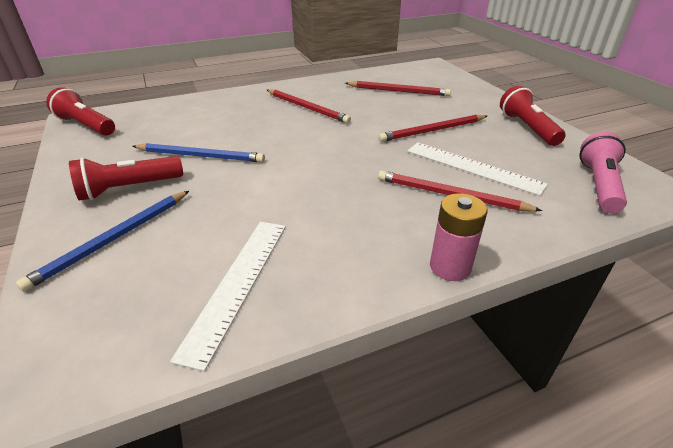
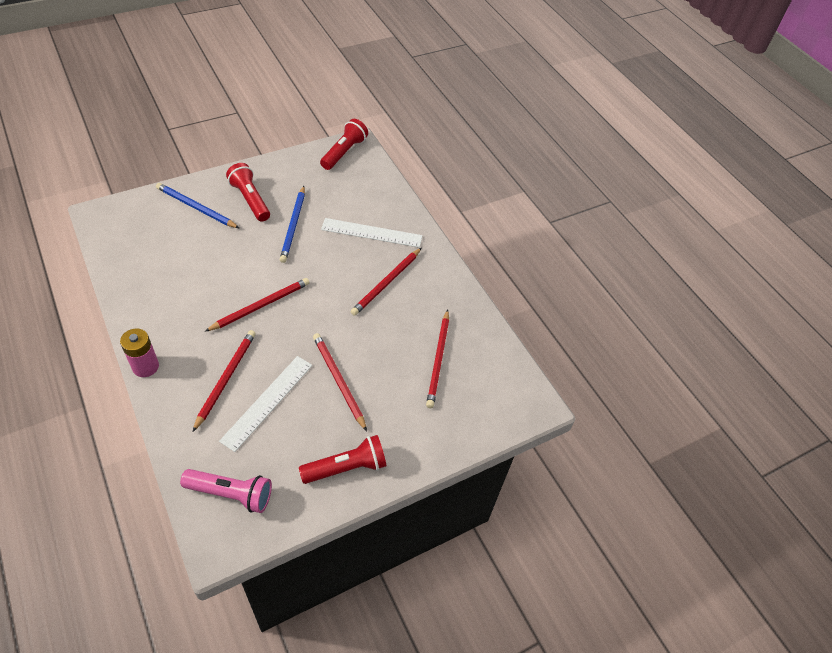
camera: 80 degrees right, 15 degrees up
white ruler [170,222,286,371] -> white ruler moved to [321,218,422,248]
none -> red pencil [205,278,310,332]

